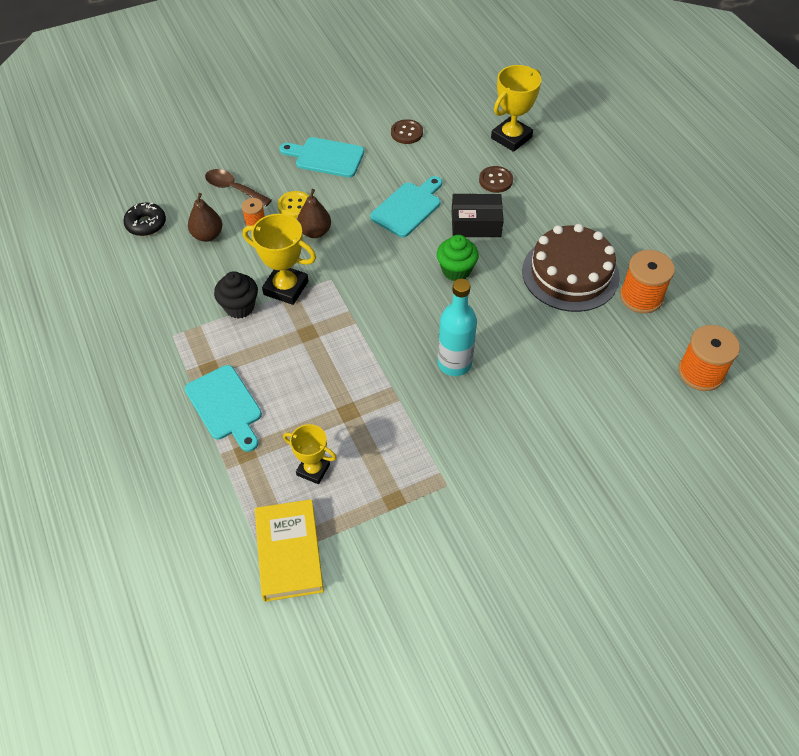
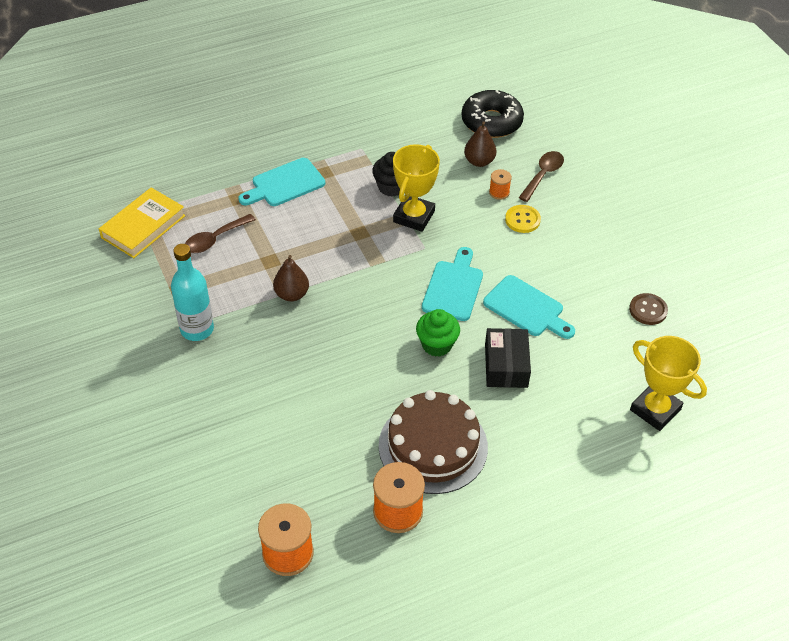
camera: 90 degrees right, 5 degrees down
black donut [123,203,166,236] -> black donut [461,90,524,138], size x1.62
yellow book [255,499,324,602] -> yellow book turned 45 degrees counterclockwise [99,187,186,258]
turquoise cutting board [279,137,364,178] -> turquoise cutting board moved to [422,247,483,321]
yellow trophy [283,424,337,484] -> brown spoon [185,214,256,253]
brown pear [297,189,331,238] -> brown pear moved to [273,255,309,301]
turquoise bottle [438,279,477,376] -> turquoise bottle moved to [171,244,214,341]
brown button [479,166,513,193] -> none

